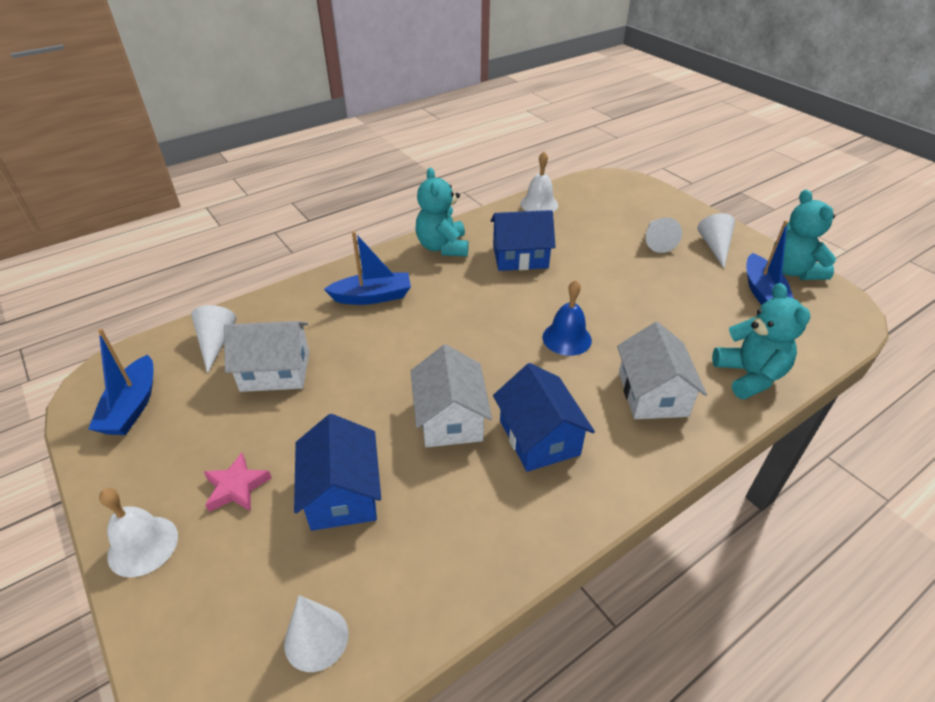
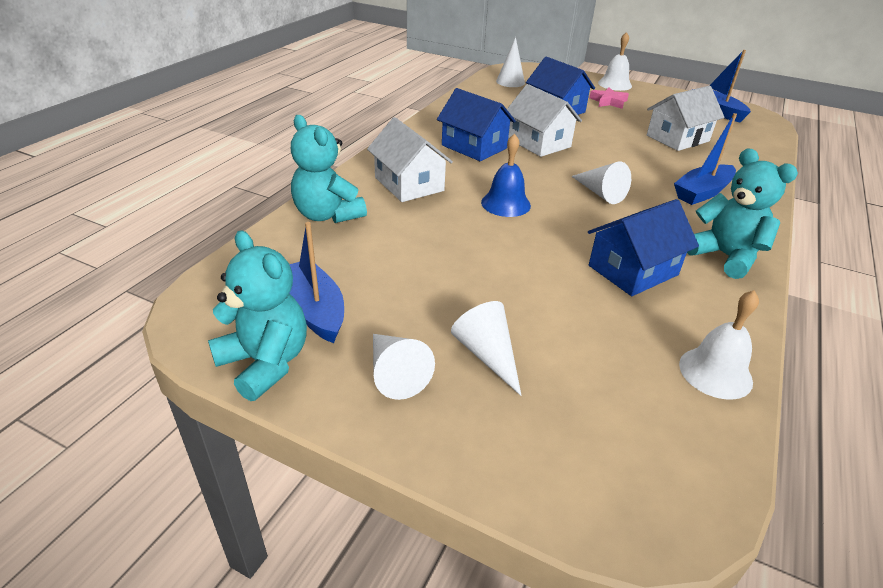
camera: 150 degrees right, 5 degrees down
white cone [191,305,237,373] -> white cone moved to [571,162,631,204]

